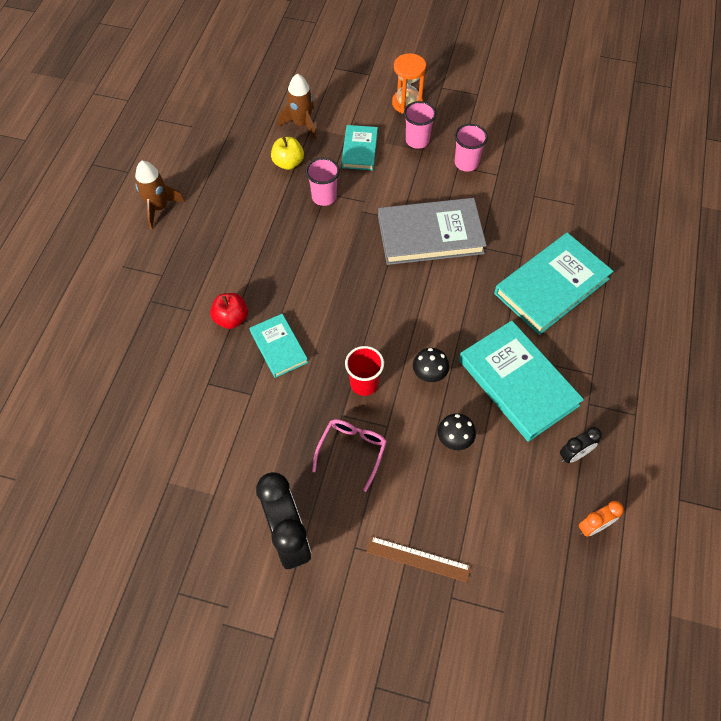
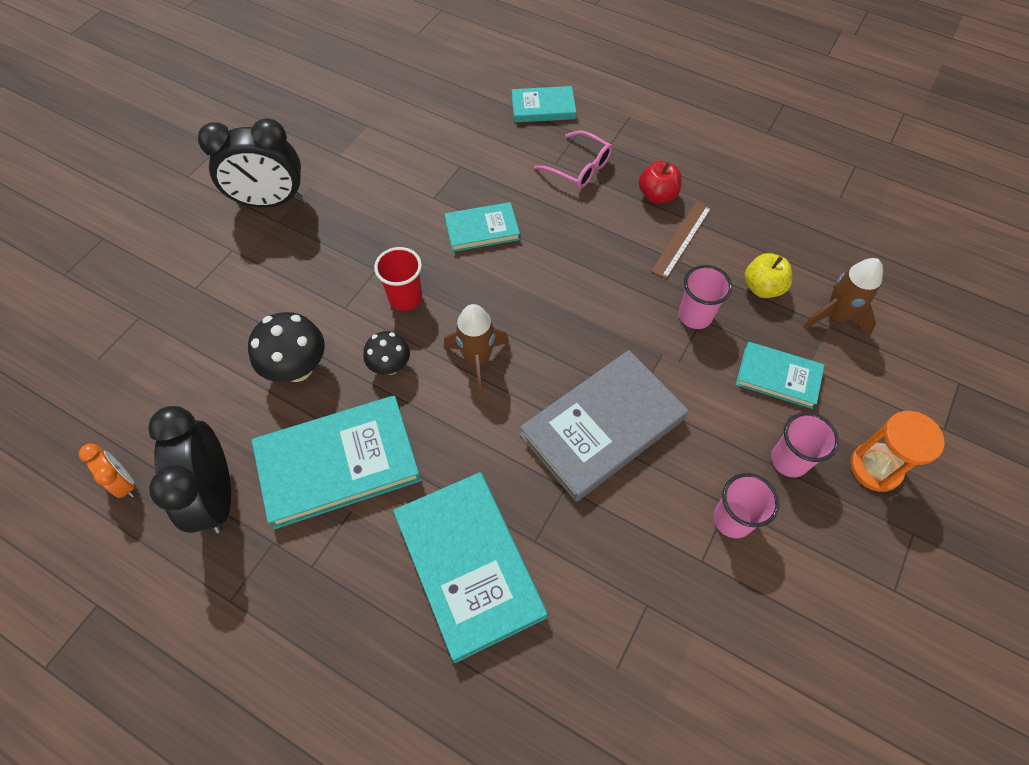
camera: 105 degrees right, 0 degrees up
brown rocket [135,161,185,229] -> brown rocket moved to [444,304,509,393]
red apple [210,293,248,329] -> red apple moved to [639,161,682,203]
pink glasses [312,419,387,492] -> pink glasses moved to [534,130,612,189]
brown ruler [367,536,471,582] -> brown ruler moved to [651,201,711,279]
grey book [378,198,487,265] -> grey book turned 45 degrees clockwise [520,350,688,502]
black mushroom [438,413,476,450] -> black mushroom [248,312,325,382], size x1.57
black clock [560,427,602,463] -> black clock [148,406,231,533], size x1.98
orange clock [579,501,624,537] -> orange clock turned 150 degrees clockwise [79,443,135,498]
none -> turquoise book [512,86,576,123]

